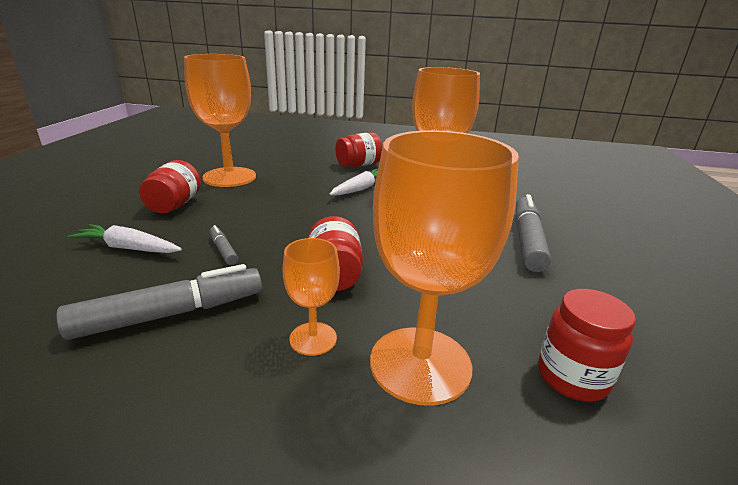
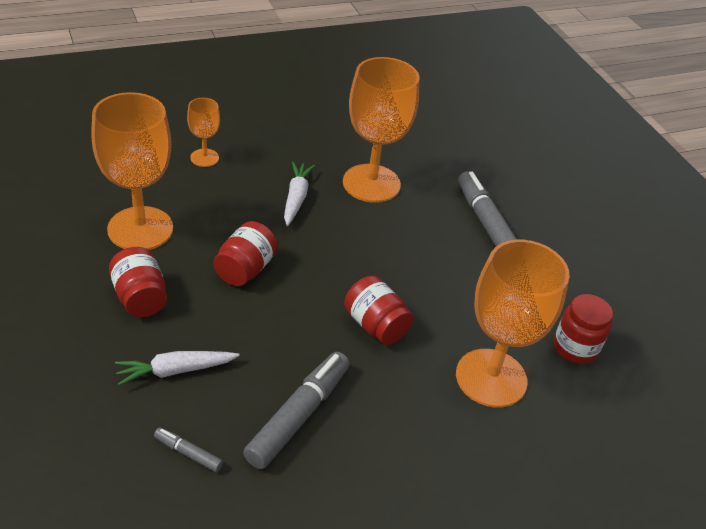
camera: 35 degrees left, 15 degrees up
grey marker [210,225,238,265] -> grey marker moved to [154,427,223,472]
orange goblet [282,238,340,356] -> orange goblet moved to [187,98,220,167]
red jar [335,132,383,167] -> red jar moved to [213,221,278,286]

